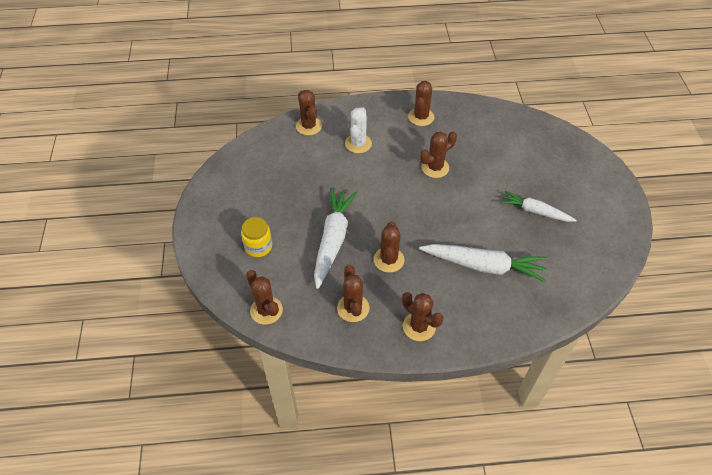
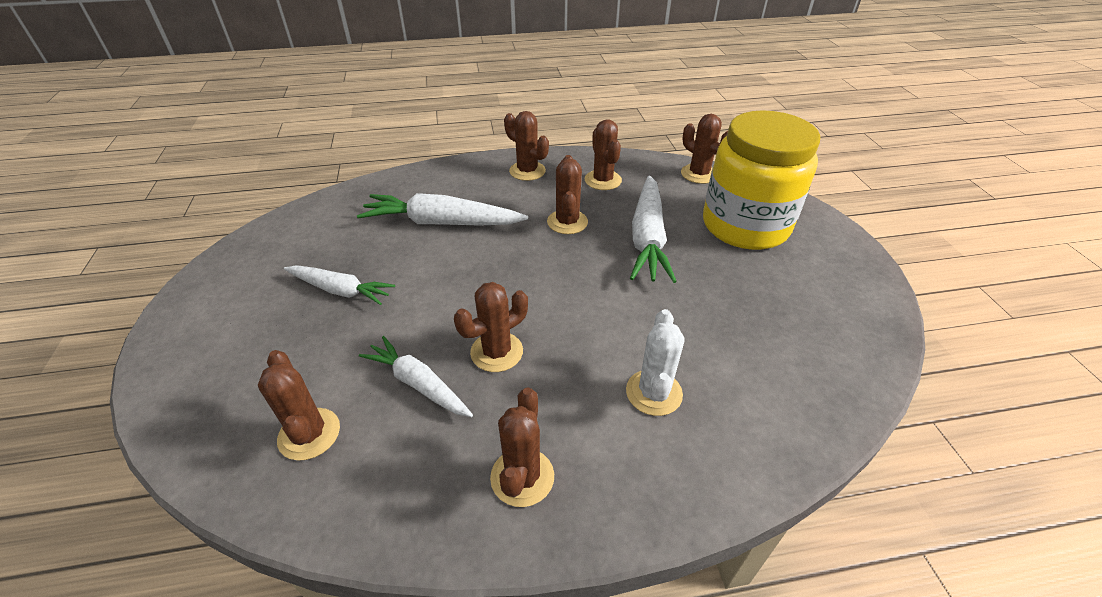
camera: 175 degrees right, 10 degrees down
yellow jar [241,217,272,257] -> yellow jar [703,110,820,250], size x2.29
brown cactus [296,90,322,135] -> brown cactus moved to [258,350,340,461]
none -> white carrot [359,336,473,417]

